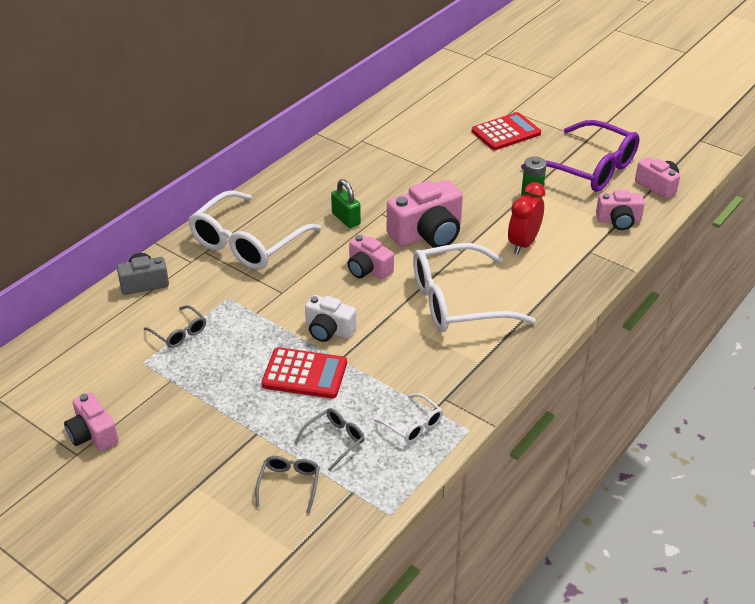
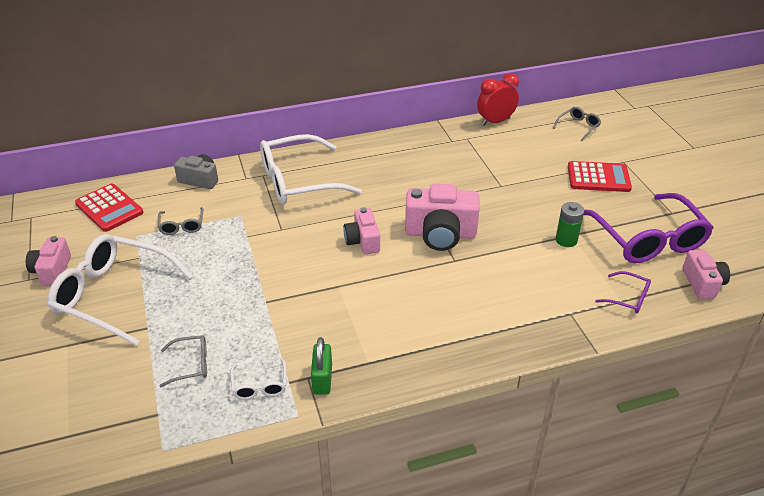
camera: 35 degrees right, 0 degrees up
grey glasses [255,456,320,513] -> grey glasses moved to [553,107,601,141]
red calculator [261,347,347,398] -> red calculator moved to [75,184,143,232]
white camera [305,295,356,342] -> none
green padlock [331,179,361,228] -> green padlock moved to [311,337,332,395]
white glasses [413,243,536,332] -> white glasses moved to [48,234,193,346]
red clock [508,182,545,254] -> red clock moved to [477,73,519,126]
pink camera [596,190,645,230] -> purple glasses [595,271,651,313]

